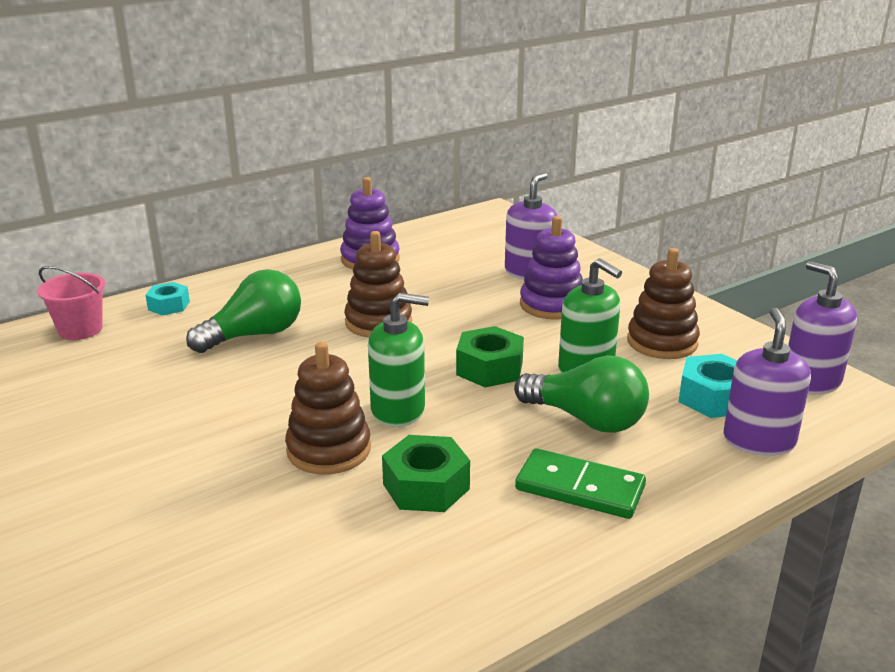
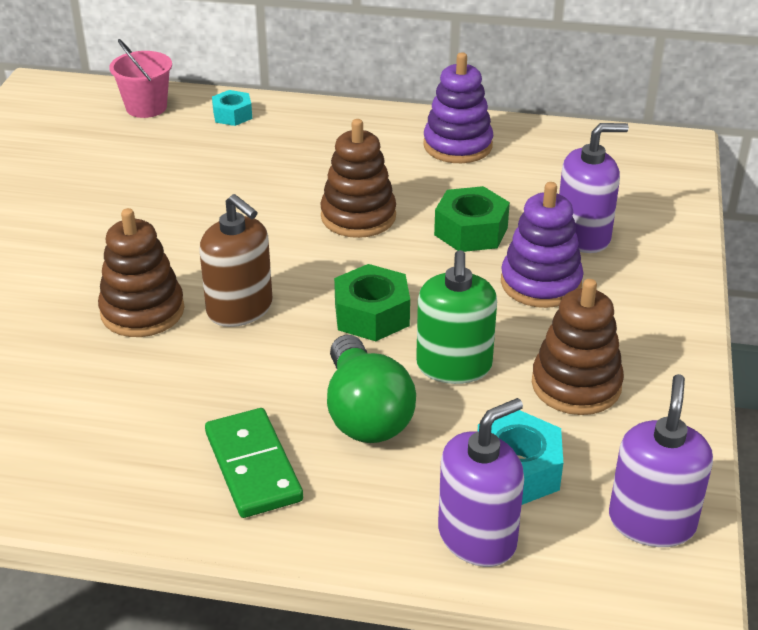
camera: 45 degrees right, 10 degrees up
green light bulb [186,269,301,353] -> none
green soap dispenser [368,293,429,427] -> brown soap dispenser [199,194,273,327]
green nut [382,435,470,512] -> green nut moved to [434,186,510,252]

